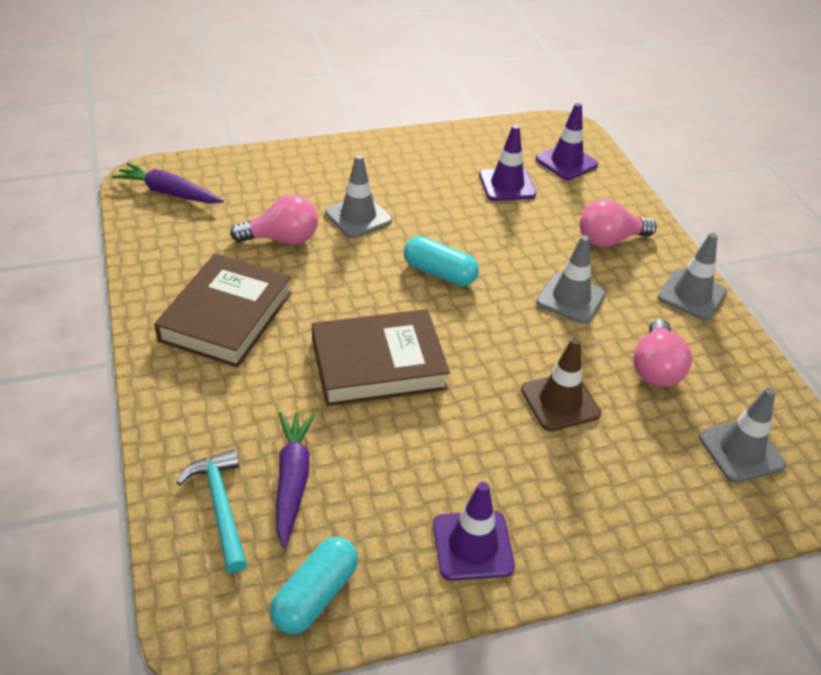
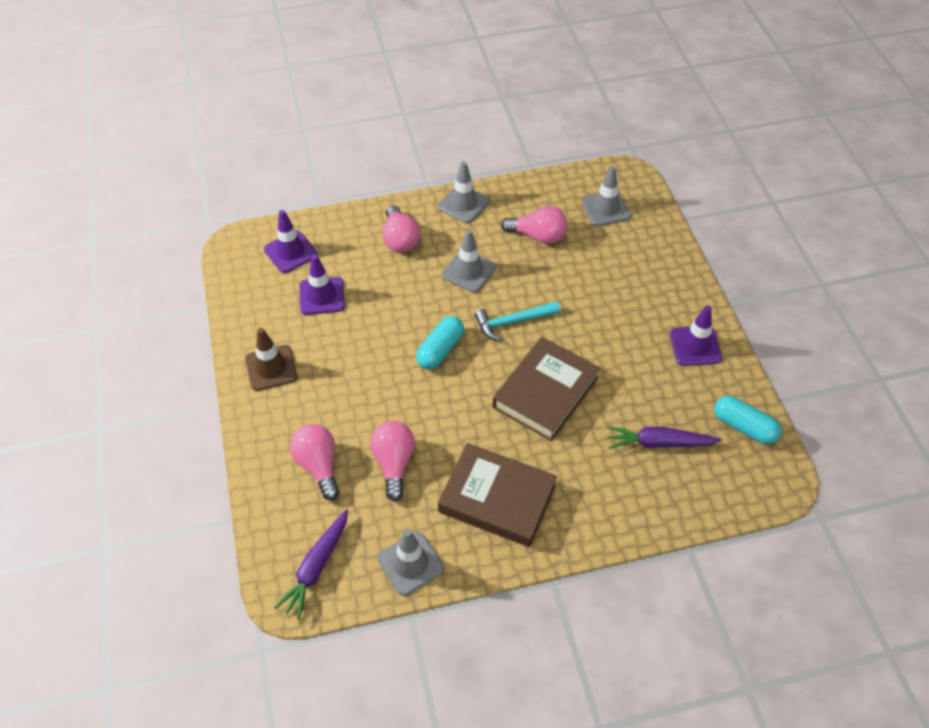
camera: 85 degrees left, 10 degrees up
turquoise hammer [176,449,247,573] -> turquoise hammer moved to [475,301,560,341]
brown book [312,309,450,406] -> brown book turned 45 degrees clockwise [492,337,600,441]
grey traffic cone [325,155,392,238] -> grey traffic cone moved to [377,529,444,596]
brown traffic cone [521,338,601,431] -> brown traffic cone moved to [245,328,298,391]
none -> pink light bulb [290,424,340,500]

